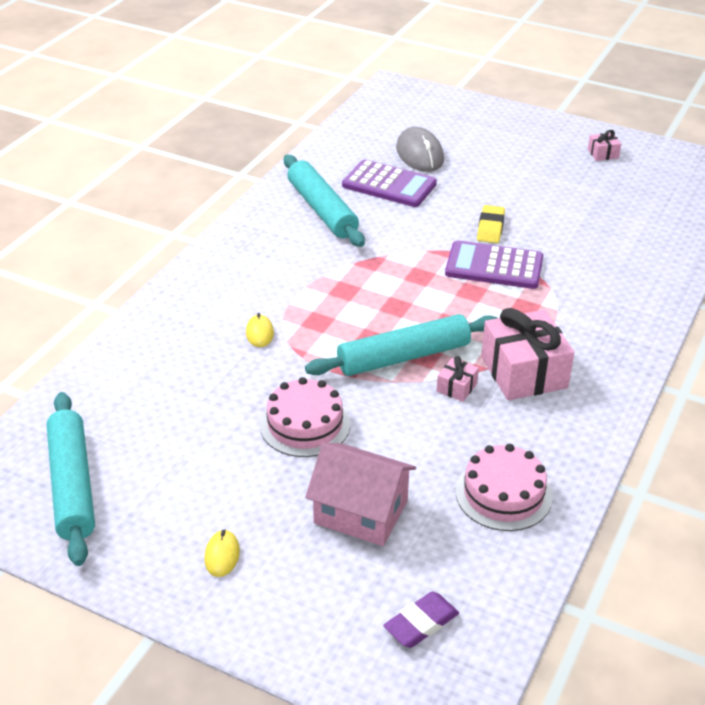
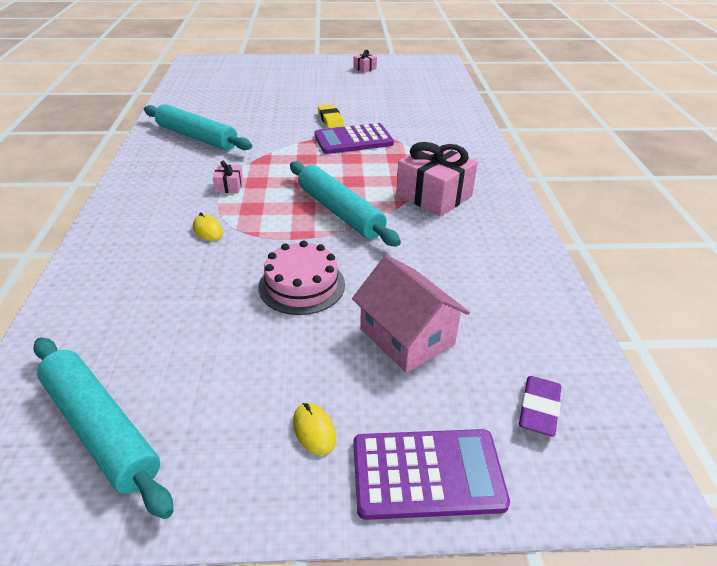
camera: 30 degrees left, 0 degrees up
turquoise rolling pin [305,314,498,376] -> turquoise rolling pin turned 75 degrees counterclockwise [290,161,401,247]
pink house [305,443,416,546] -> pink house turned 60 degrees clockwise [352,255,470,373]
purple calculator [342,159,437,207] -> purple calculator moved to [354,429,510,520]
grey mouse [396,127,444,172] -> none
pink gift [437,356,479,402] -> pink gift moved to [213,161,243,193]
pink cake [456,444,552,531] -> none

